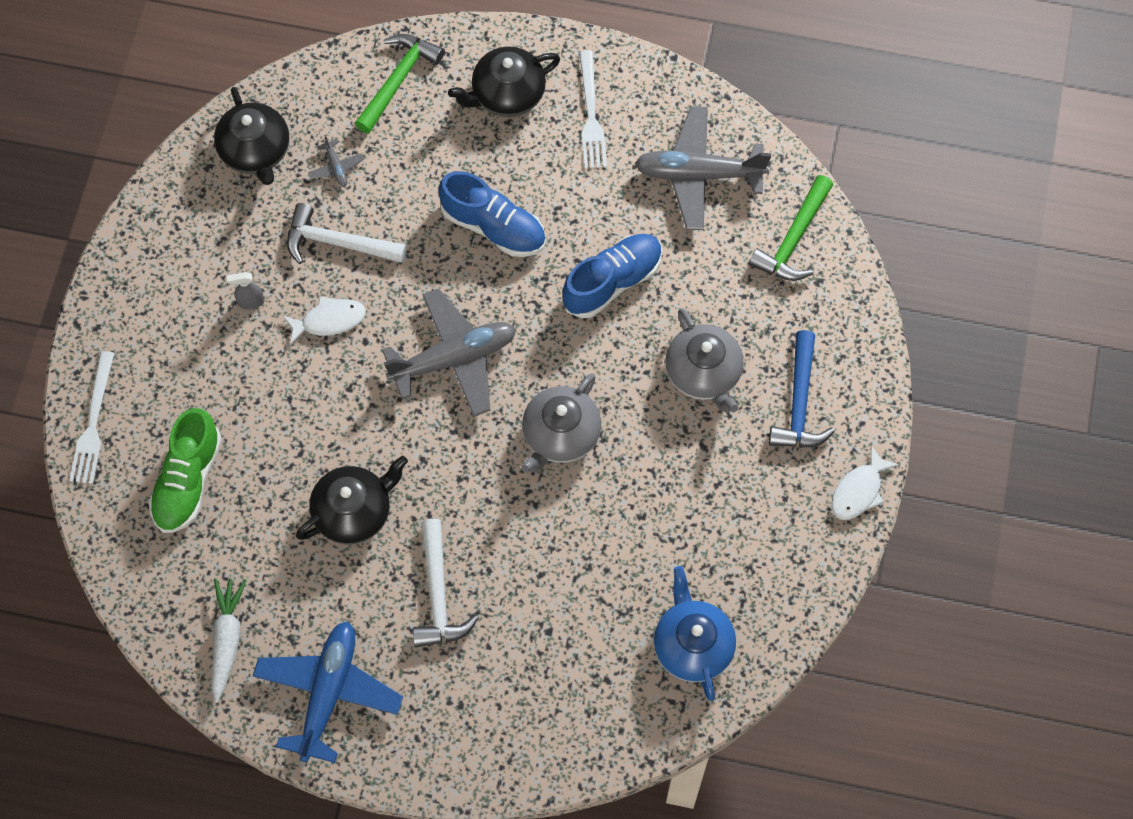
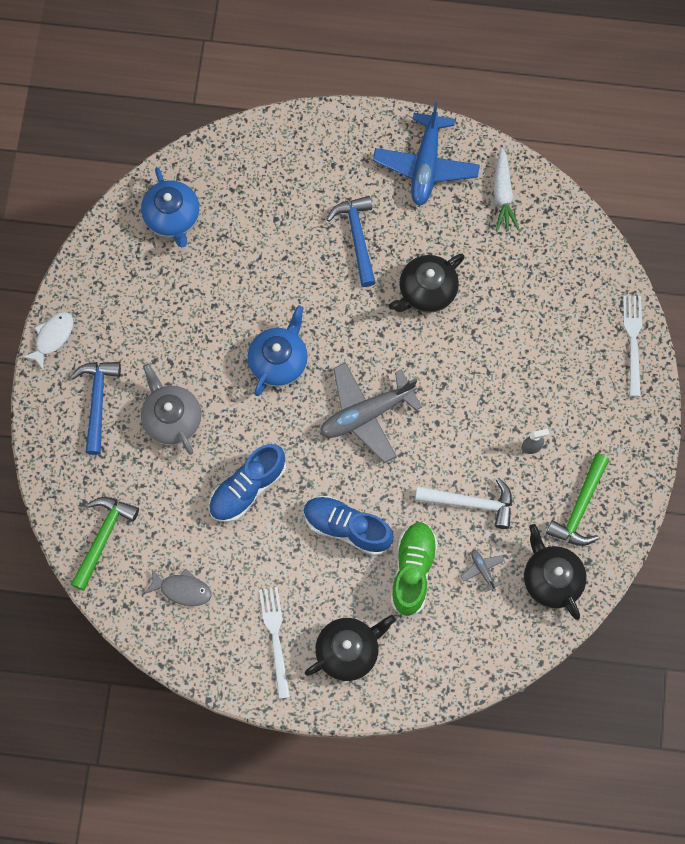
camera: 175 degrees right, 5 degrees up
green shoe [149,408,222,533] -> green shoe moved to [391,522,438,617]
white fish [283,296,366,345] -> none
green hammer [355,34,445,133] -> green hammer moved to [546,453,609,546]
white hammer [413,519,478,647] -> blue hammer [326,196,376,287]
grey teapot [521,373,601,472] -> blue teapot [248,305,308,396]
grey plane [635,106,771,230] -> grey fish [144,568,212,606]

